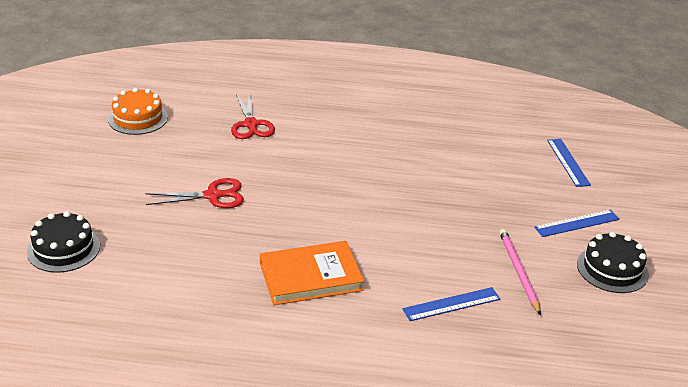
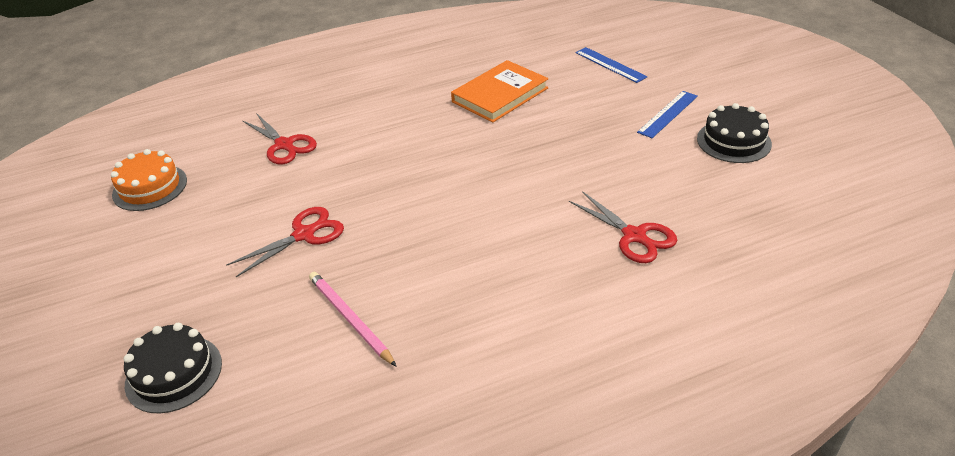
camera: 25 degrees left, 5 degrees up
orange book [260,241,364,305] -> orange book moved to [451,60,549,123]
blue ruler [403,287,500,321] -> red scissors [569,191,677,263]
pink pencil [499,229,541,315] -> pink pencil moved to [309,272,397,367]

